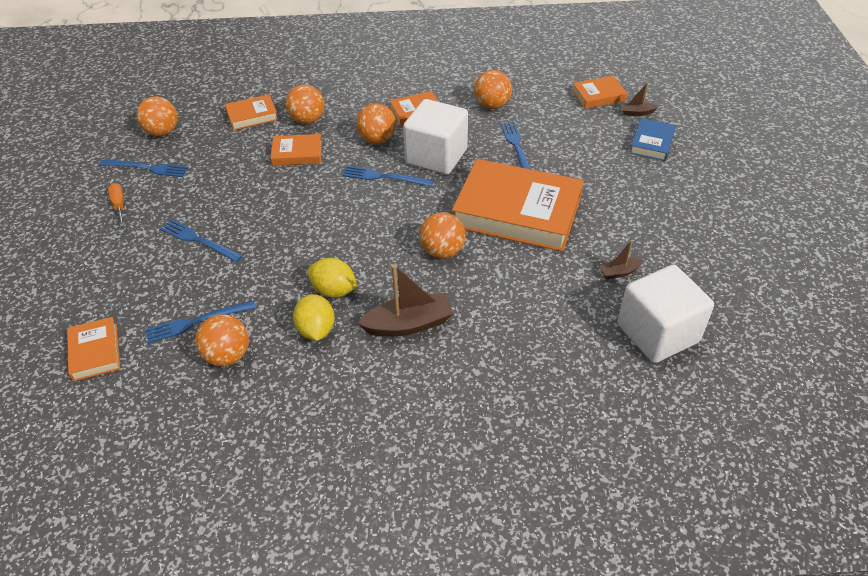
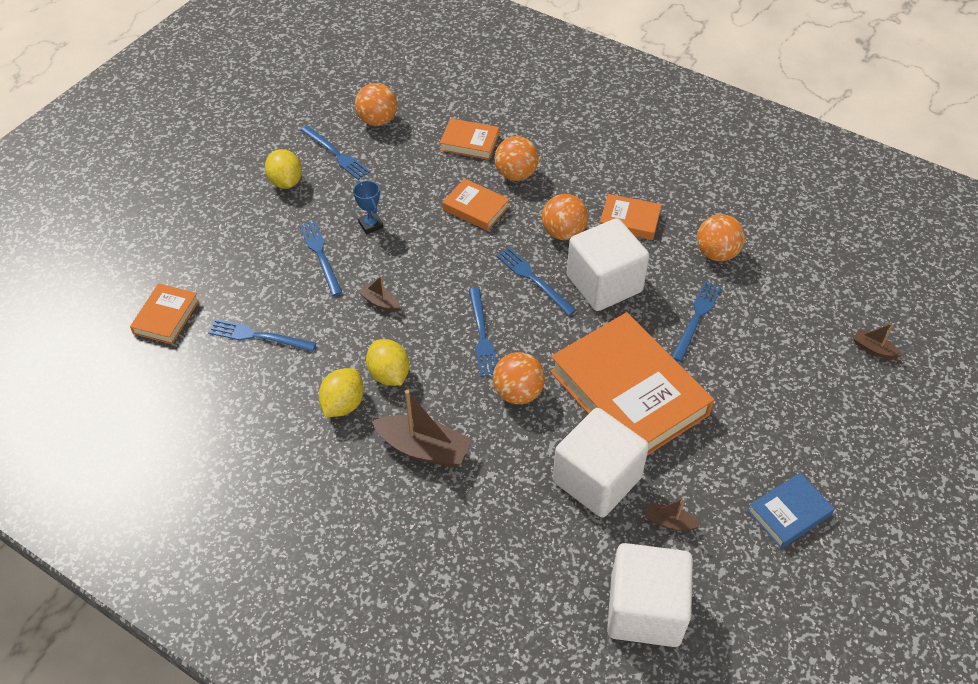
camera: 35 degrees right, 5 degrees up
orange screwdriver [108,183,125,227] -> yellow lemon [265,149,302,189]
orange ball [195,315,249,366] -> none
orange book [572,76,627,109] -> none
blue book [630,118,676,161] -> blue book moved to [748,473,834,548]
none -> blue trophy [353,181,383,234]
none -> brown boat [359,275,400,312]
none -> blue fork [469,288,497,377]
none -> white cube [553,408,649,518]

